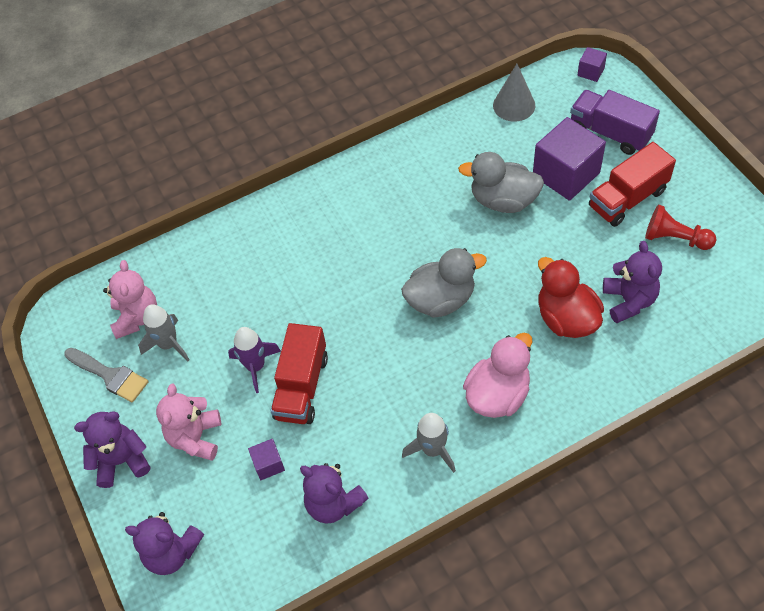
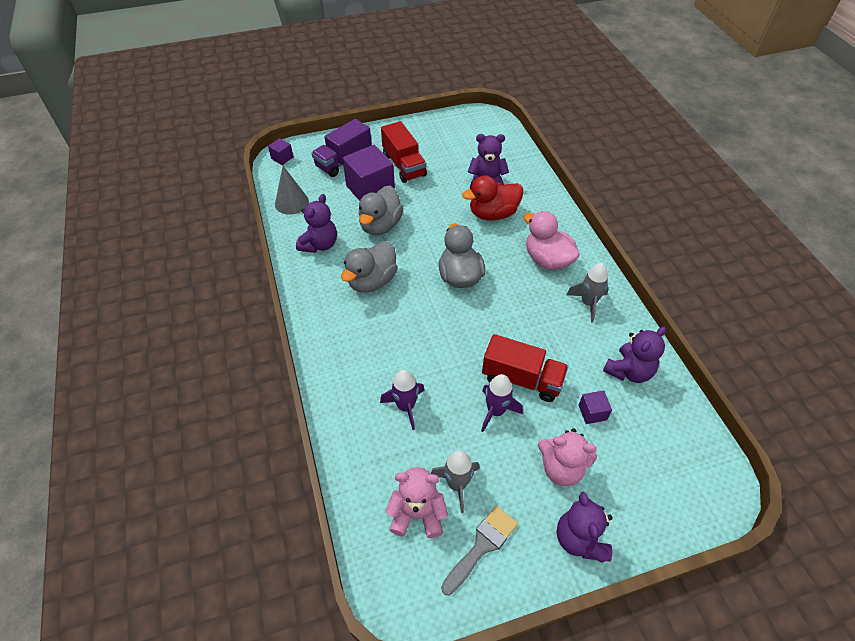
camera: 85 degrees left, 5 degrees down
purple teddy bear [125,512,204,575] -> purple teddy bear moved to [296,194,337,253]
red pawn [645,204,716,250] -> none
none -> grey duck [341,241,398,292]
none -> purple rocket [380,370,425,430]

